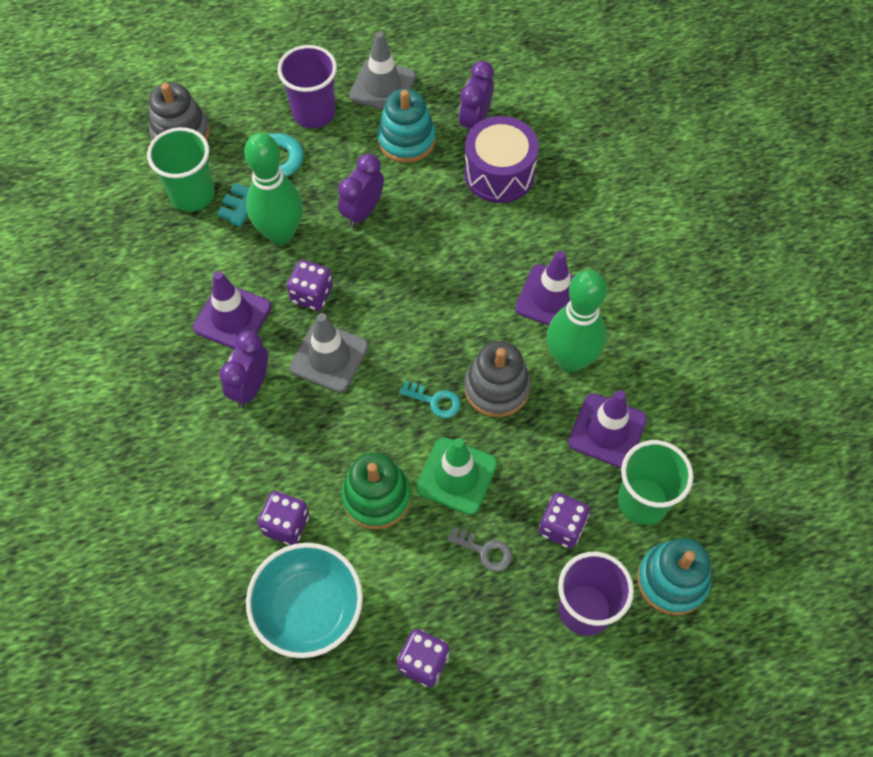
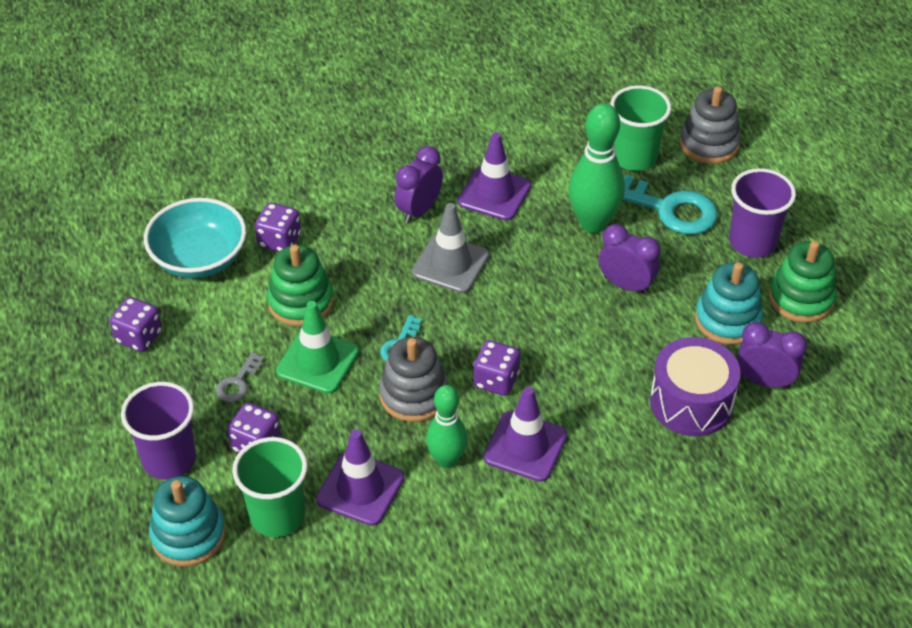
camera: 90 degrees right, 15 degrees down
purple clock [219,331,268,407] -> purple clock turned 75 degrees counterclockwise [394,146,443,223]
purple dice [287,260,333,311] -> purple dice moved to [473,340,520,396]
grey traffic cone [349,31,416,110] -> green stacking toy [769,241,837,323]
green bowling pin [547,270,607,372] -> green bowling pin [426,385,468,468], size x0.66

